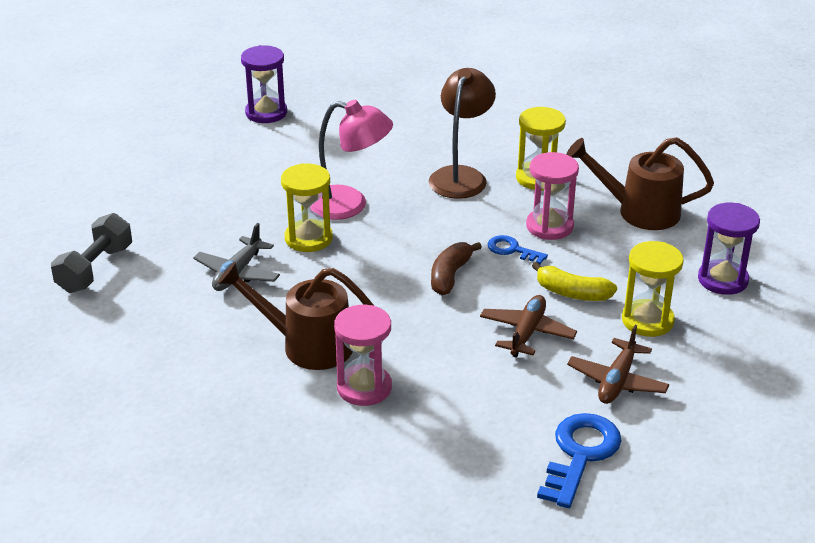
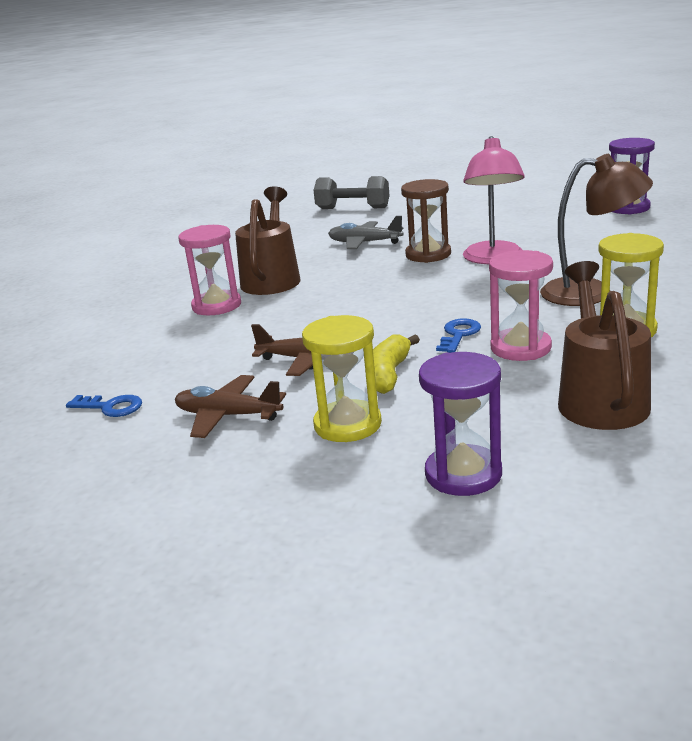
camera: 85 degrees right, 10 degrees down
yellow hourglass [281,163,333,252] -> brown hourglass [401,179,451,263]
brown banana [431,242,482,295] -> none
blue key [537,413,622,508] -> blue key [66,395,142,417], size x0.57

